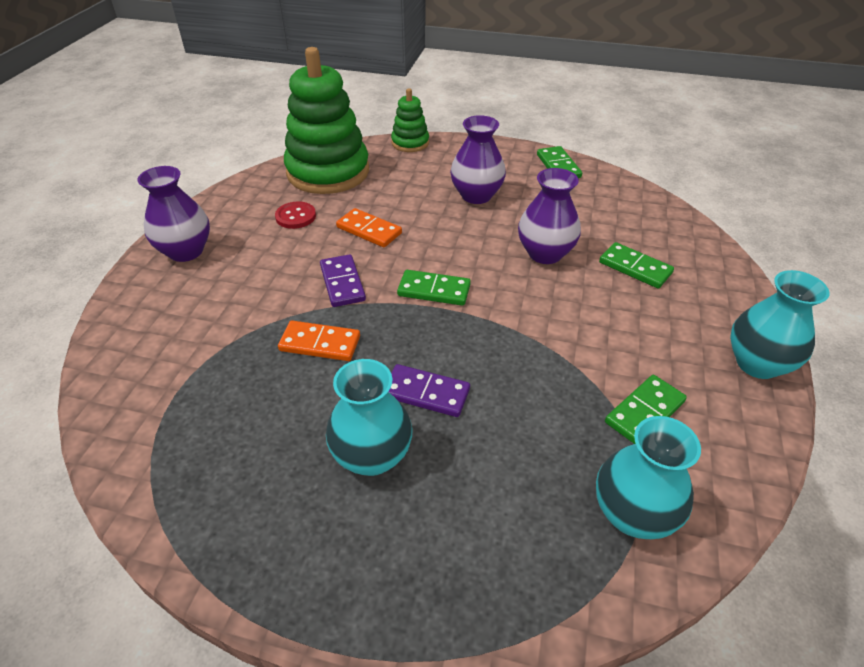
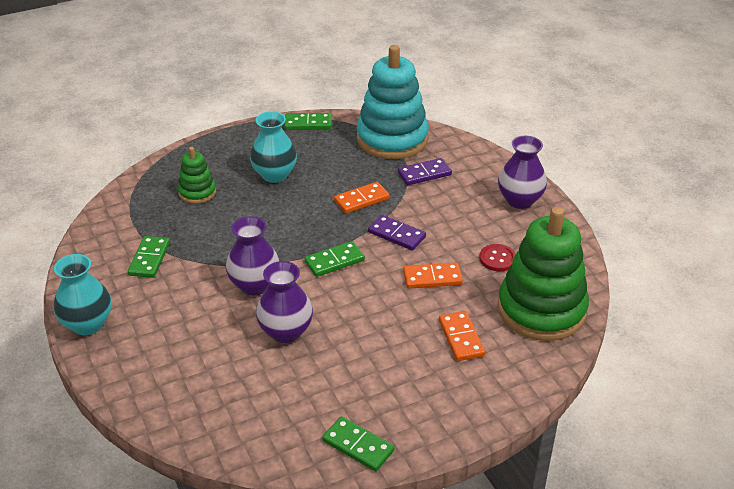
camera: 140 degrees right, 5 degrees down
purple domino [388,364,470,417] -> purple domino moved to [398,158,452,185]
green stacking toy [391,88,429,152] -> green stacking toy moved to [178,147,216,204]
purple vase [450,115,506,204] -> purple vase moved to [226,216,279,295]
turquoise vase [596,416,701,539] -> none
green domino [599,242,674,289] -> green domino moved to [284,113,331,130]
none -> turquoise stacking toy [357,45,429,159]
none -> orange domino [439,311,485,361]

